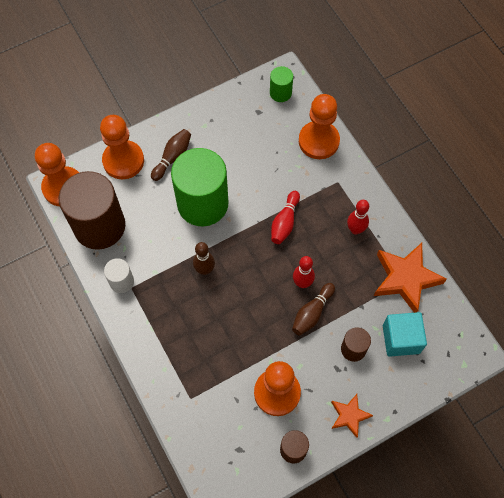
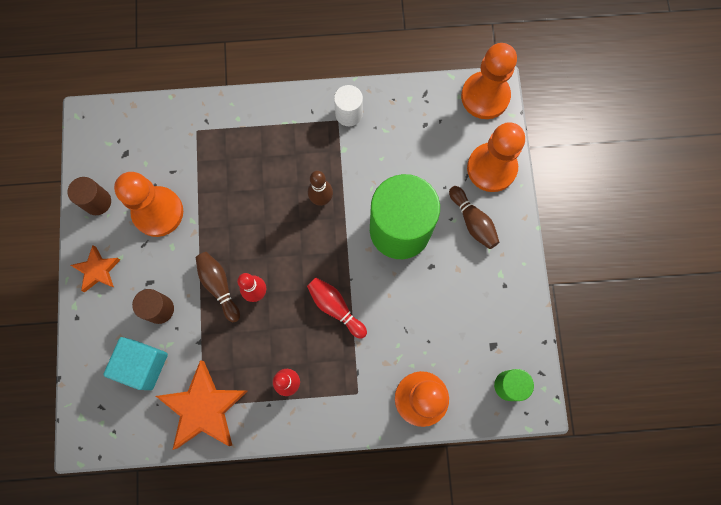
camera: 115 degrees right, 10 degrees up
brown cylinder [59,171,125,250] -> none

